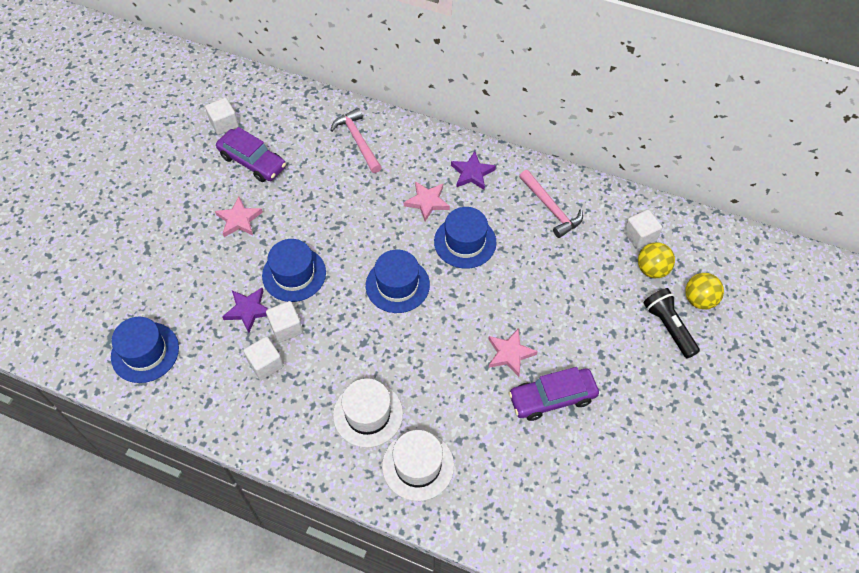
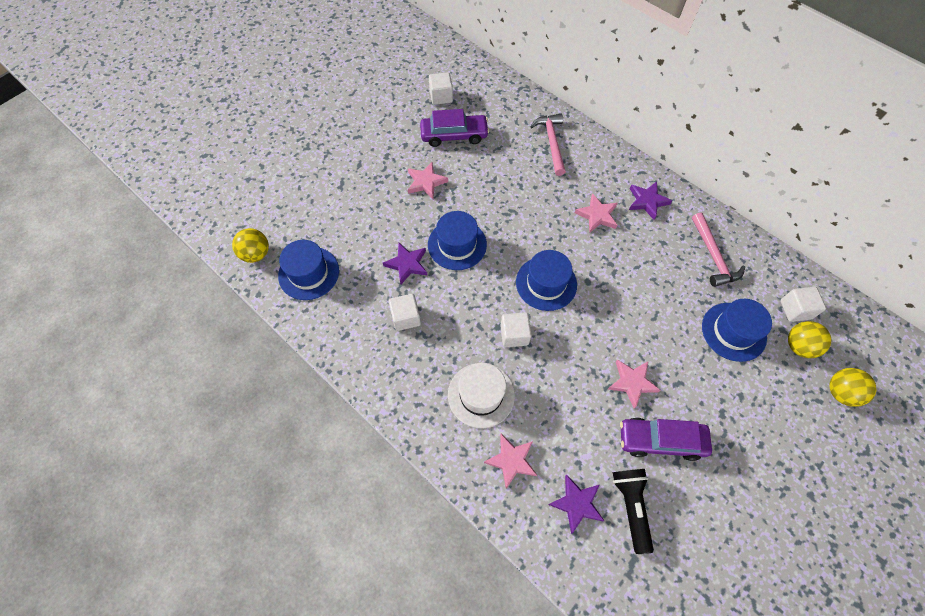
camera: 20 degrees right, 5 degrees up
purple car [216,127,286,182] -> purple car turned 60 degrees counterclockwise [420,109,489,147]
white cube [266,301,303,343] -> white cube moved to [500,312,532,347]
white hat [382,430,454,501] -> pink star [484,434,537,489]
blue hat [434,207,497,269] -> blue hat moved to [702,299,772,362]
black flashlight [643,288,700,359] -> black flashlight moved to [613,469,654,554]
none -> yellow ball [232,228,269,263]
none -> purple star [549,475,604,534]

